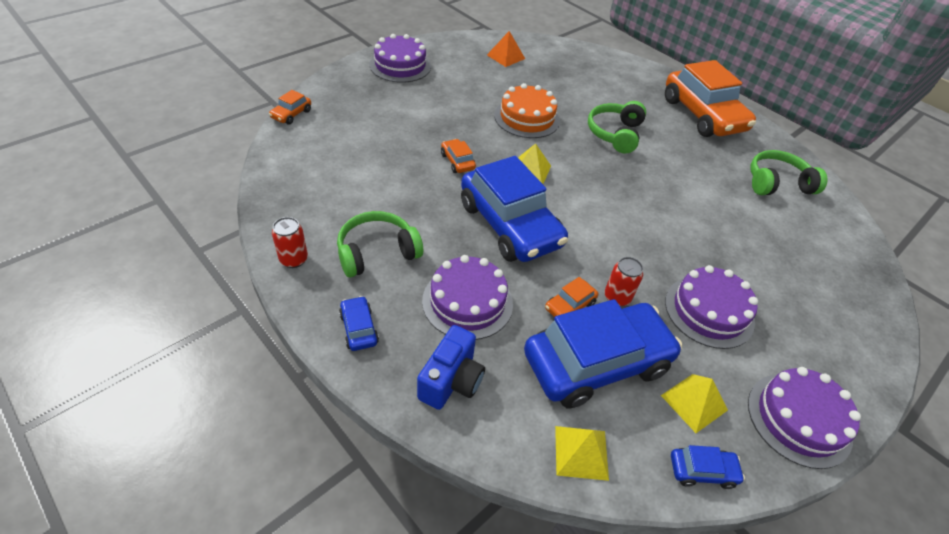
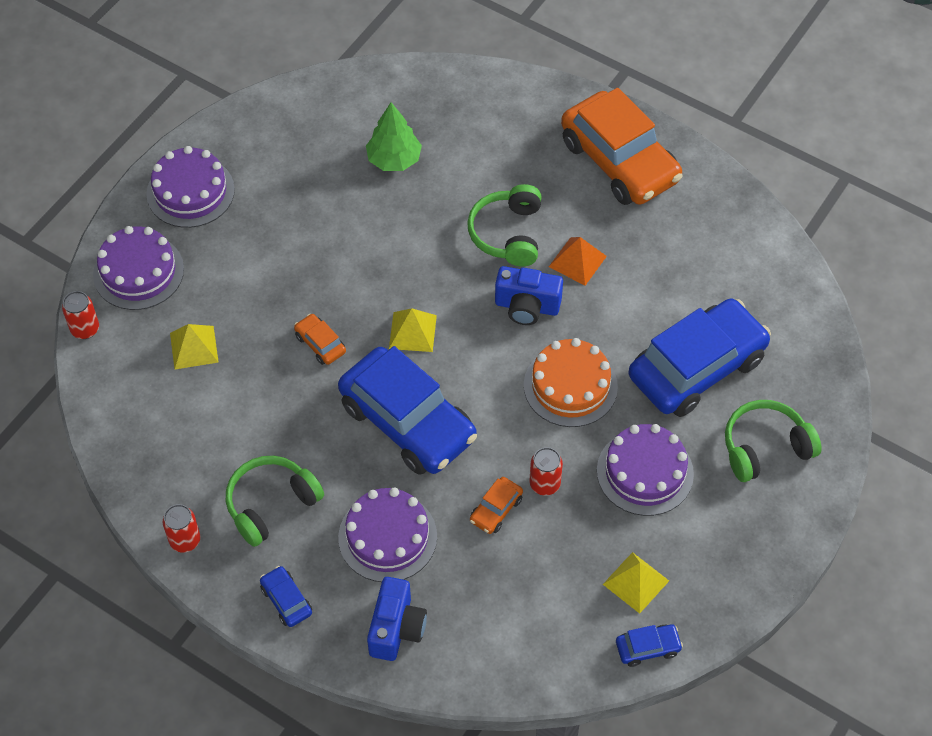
camera: 10 degrees left, 10 degrees up
orange car [269,90,311,124] -> red can [62,291,99,339]
orange pyramid [487,31,525,67] -> orange pyramid moved to [549,237,607,286]
orange cake [494,83,560,138] -> orange cake moved to [524,338,618,427]
blue car [524,299,682,409] -> blue car moved to [629,299,771,417]
yellow pyramid [555,426,609,481] -> yellow pyramid moved to [170,324,219,369]
purple cake [748,367,861,469] -> purple cake moved to [93,226,184,310]
green headphones [750,150,828,195] -> green headphones moved to [725,400,822,482]
none -> green tree [366,102,422,171]
none -> blue camera [495,266,563,325]

